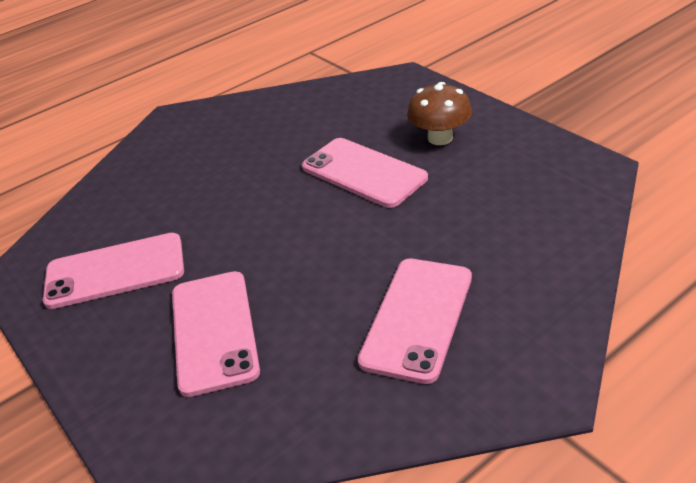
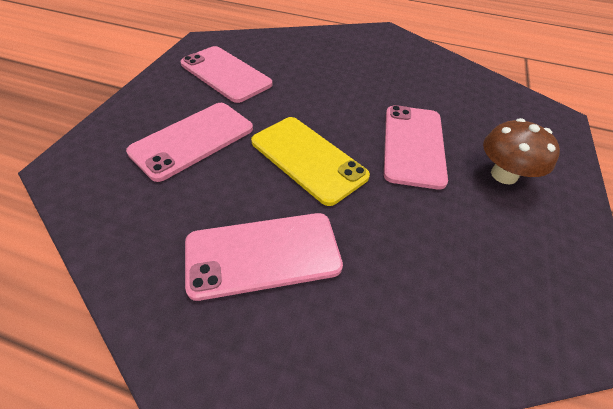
camera: 50 degrees right, 10 degrees up
none -> yellow phone [251,117,370,206]

